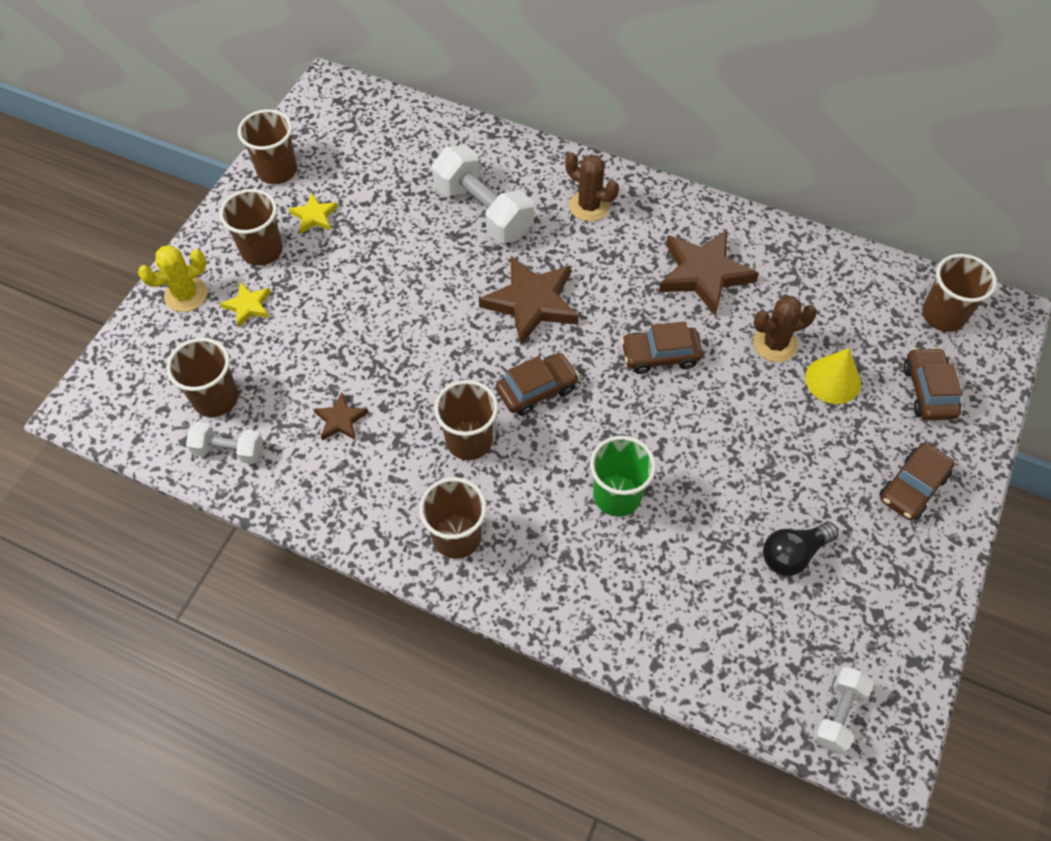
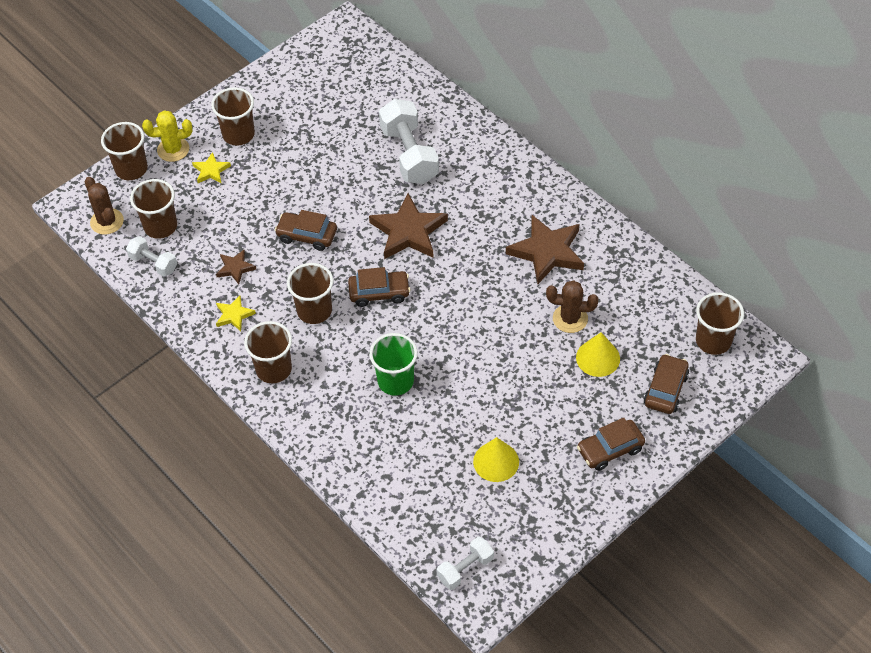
camera: 25 degrees right, 5 degrees down
brown cup [238,109,297,184] -> brown cup moved to [101,122,148,180]
yellow star [289,193,338,234] -> yellow star moved to [216,295,256,331]
brown cactus [565,152,619,222] -> brown cactus moved to [84,177,124,235]
brown car [621,321,703,374] -> brown car moved to [275,210,337,251]
black light bulb [763,522,838,576] -> yellow cone [473,437,519,482]

